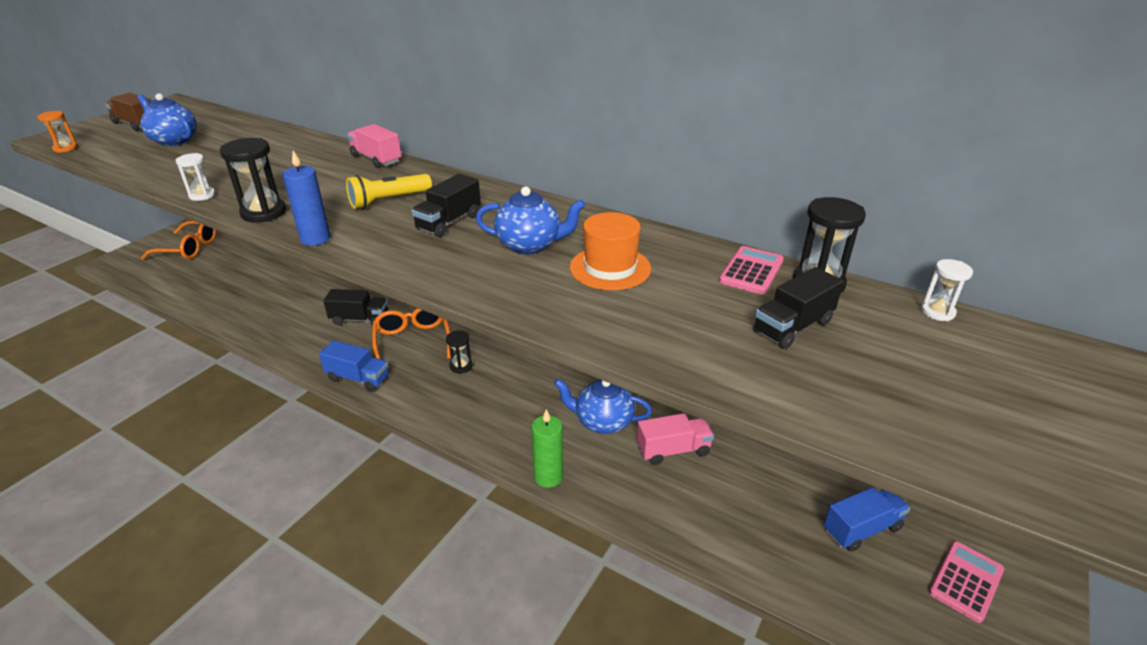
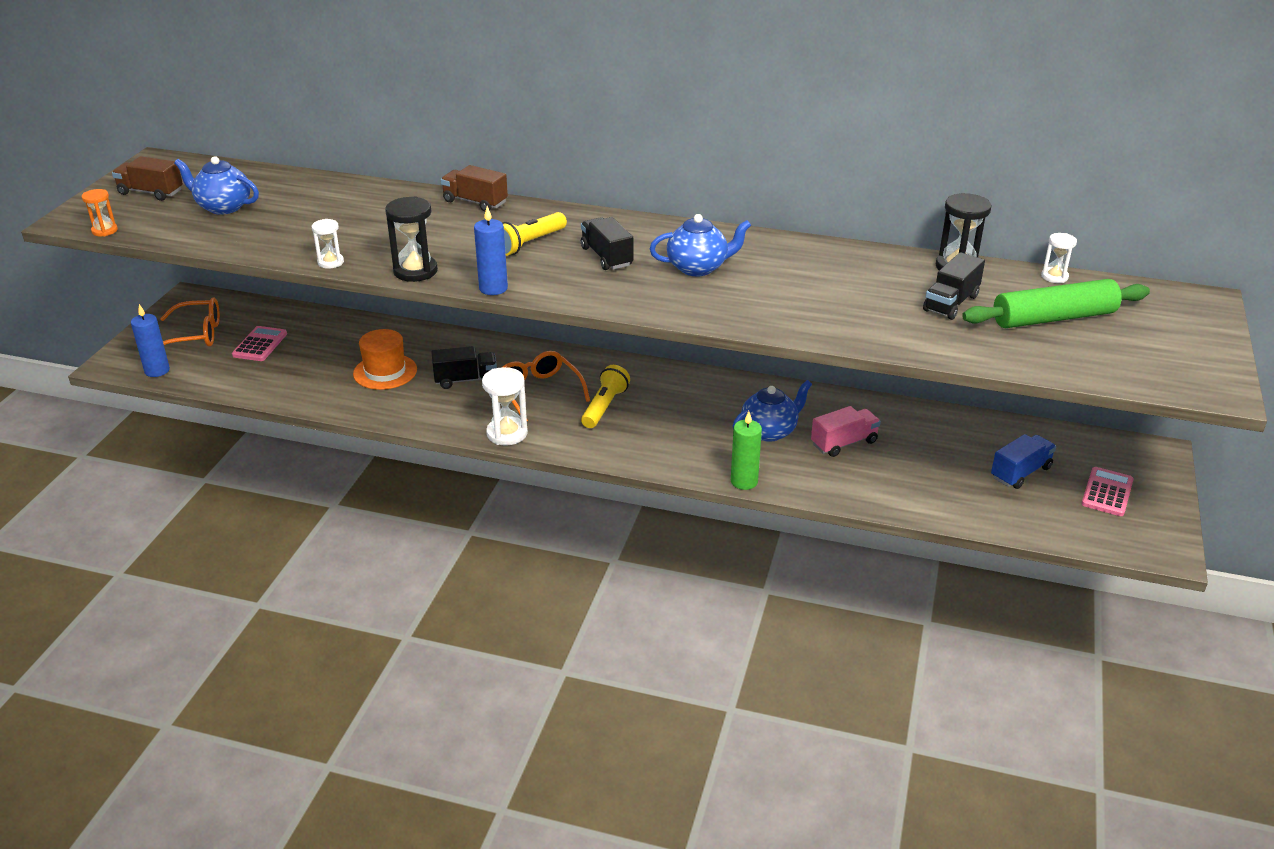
camera: 15 degrees left, 0 degrees up
blue truck [319,340,389,392] -> white hourglass [482,367,528,445]
pink truck [347,124,401,168] -> brown truck [441,165,508,211]
black truck [411,174,481,237] -> black truck turned 135 degrees clockwise [581,217,633,270]
black hourglass [446,330,473,374] -> yellow flashlight [581,365,630,428]
blue teapot [554,379,652,434] -> blue teapot turned 150 degrees clockwise [733,380,812,442]
orange hat [570,212,651,290] -> orange hat moved to [353,329,417,390]
pink calculator [719,246,784,294] -> pink calculator moved to [232,326,287,361]
none -> blue candle [131,304,170,377]
none -> green rolling pin [962,279,1150,328]

